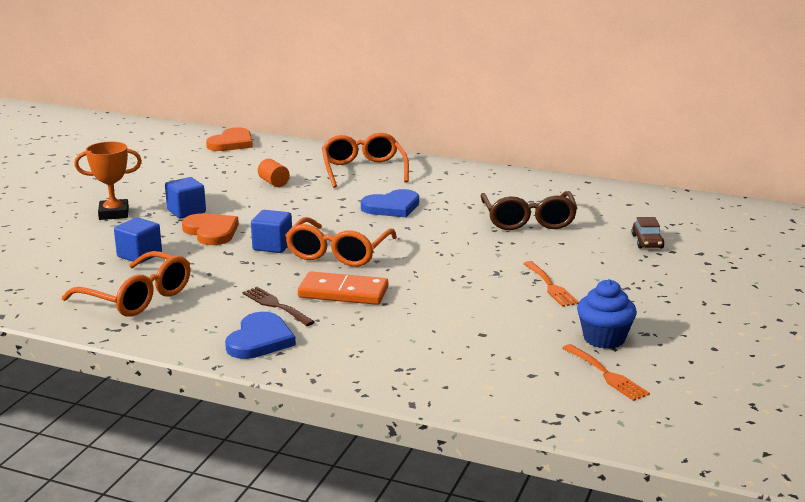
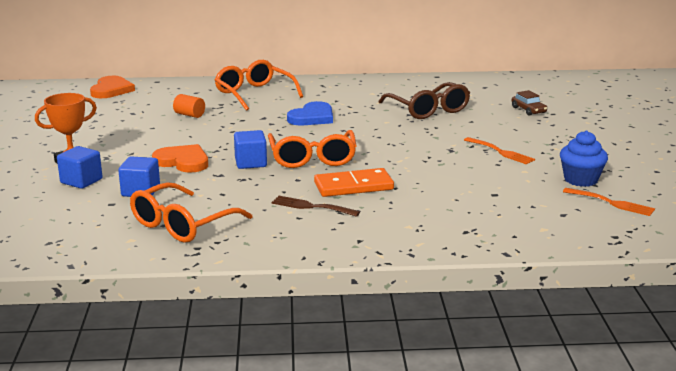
camera: 25 degrees left, 0 degrees up
orange glasses [62,251,191,317] -> orange glasses turned 120 degrees clockwise [130,182,252,243]
blue cube [165,177,206,218] -> blue cube moved to [57,146,102,189]
blue heart [225,312,296,359] -> none

